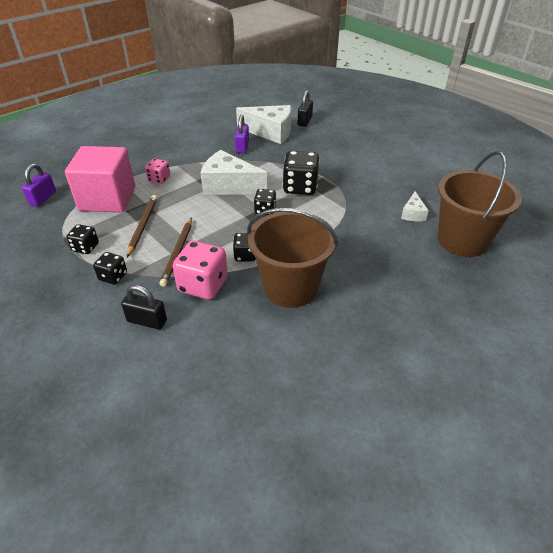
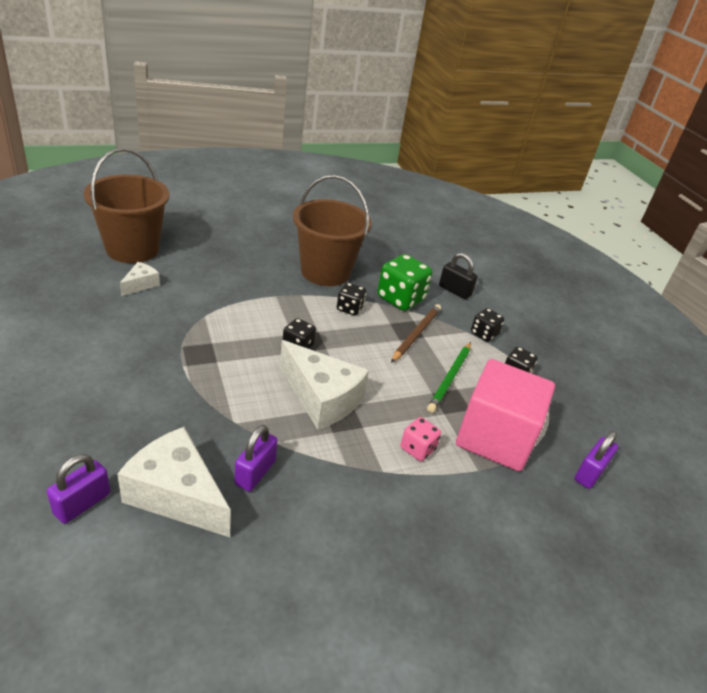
camera: 165 degrees left, 5 degrees down
brown pencil [127,195,158,257] -> green pencil [427,342,471,413]
pink dice [172,241,228,300] -> green dice [377,254,432,311]
black dice [283,151,320,195] -> none
black padlock [298,90,313,127] -> purple padlock [47,454,110,524]

